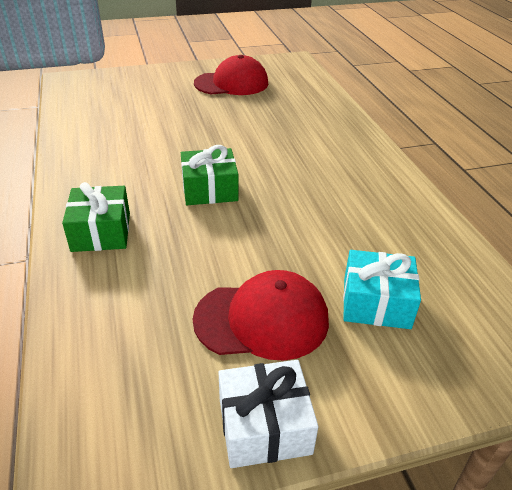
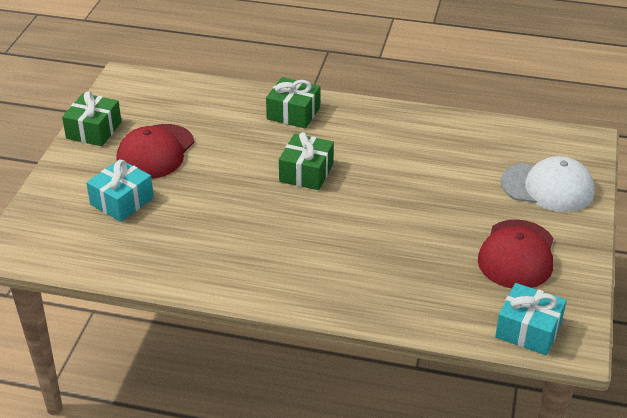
camera: 120 degrees right, 0 degrees up
white gift [219,360,318,468] -> green gift [62,91,122,146]
none -> turquoise gift [495,283,567,355]
none -> white cap [501,156,595,212]

